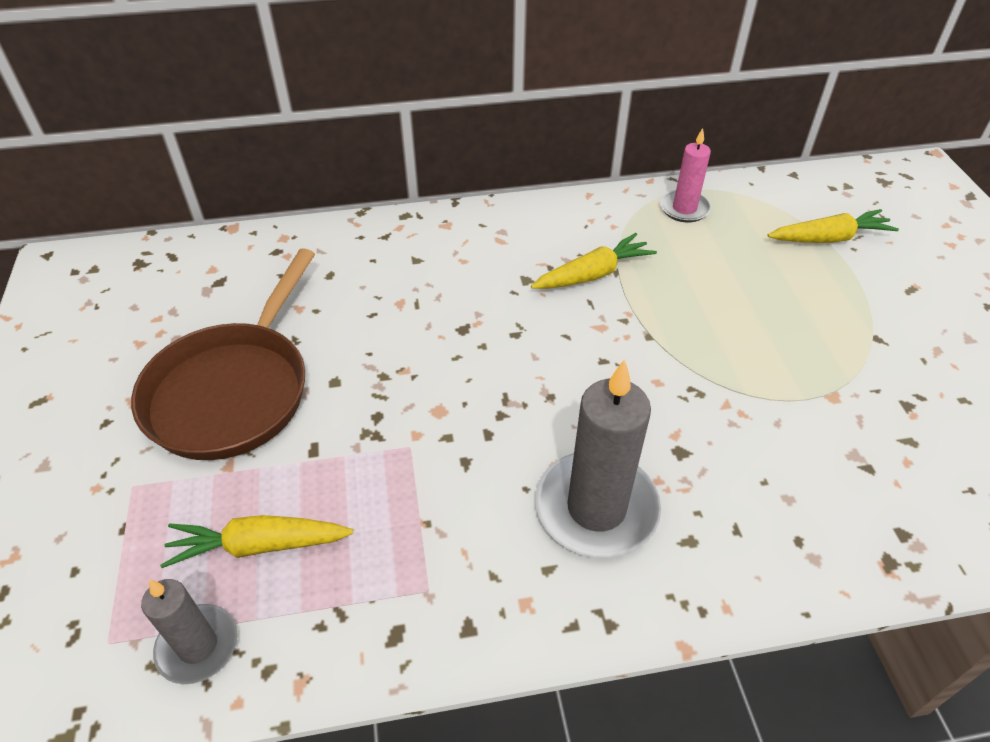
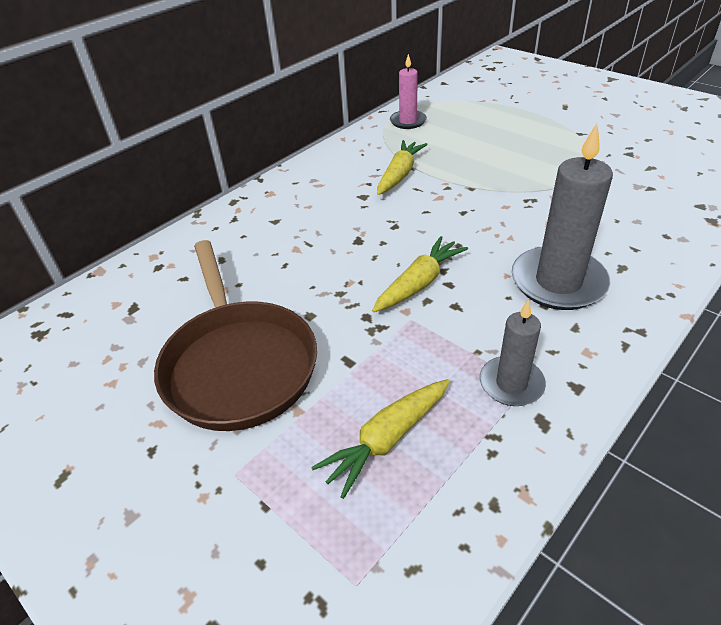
camera: 35 degrees left, 5 degrees down
grey candle [141,579,238,684] -> grey candle moved to [480,299,546,406]
yellow carrot [768,209,899,243] -> yellow carrot moved to [372,236,468,312]

